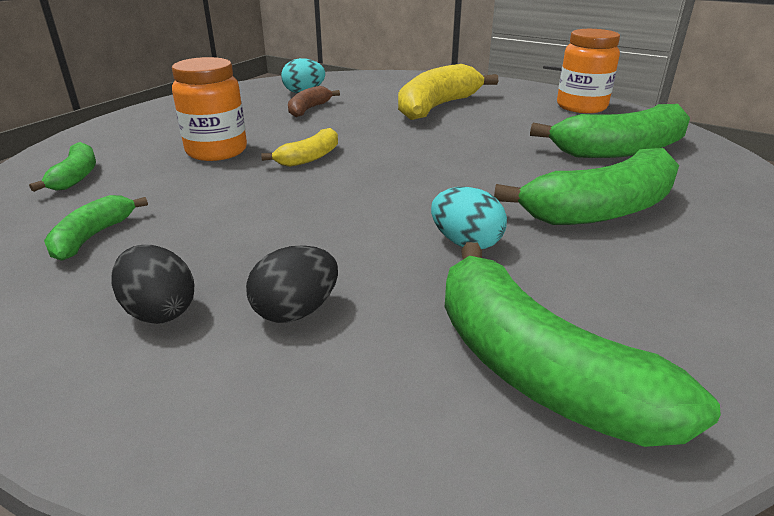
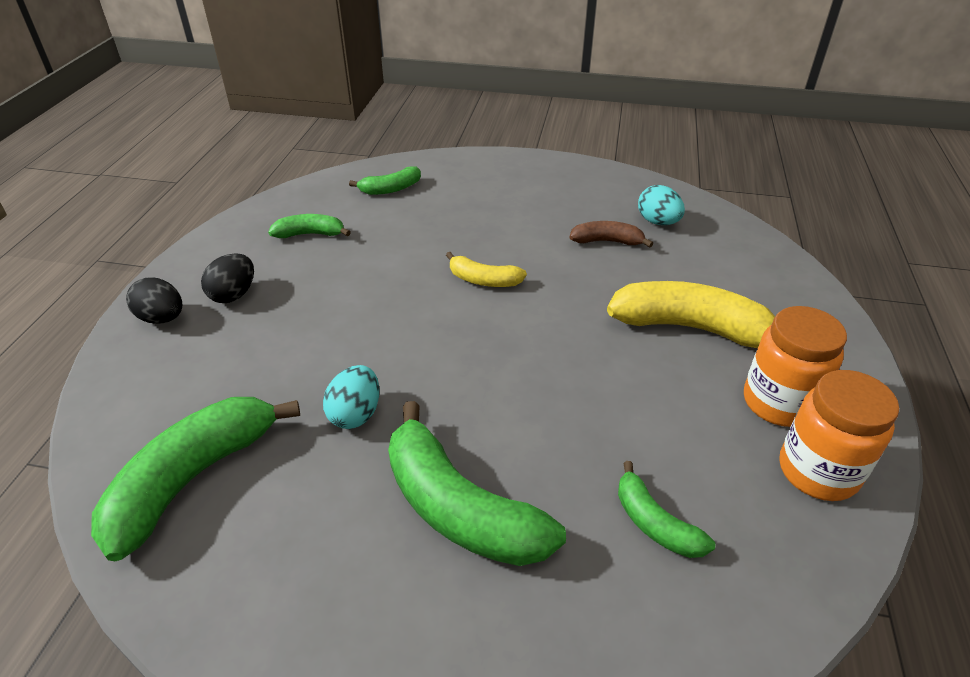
camera: 70 degrees right, 10 degrees up
orange jar [172,57,247,161] -> orange jar moved to [744,306,847,427]
black egg [246,245,338,323] -> black egg moved to [126,277,183,324]
green banana [530,104,690,158] -> green banana [618,461,715,558], size x0.52

